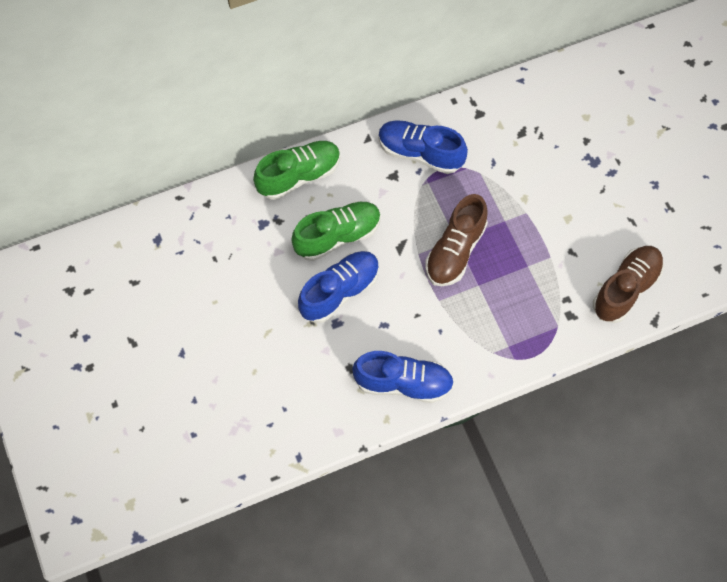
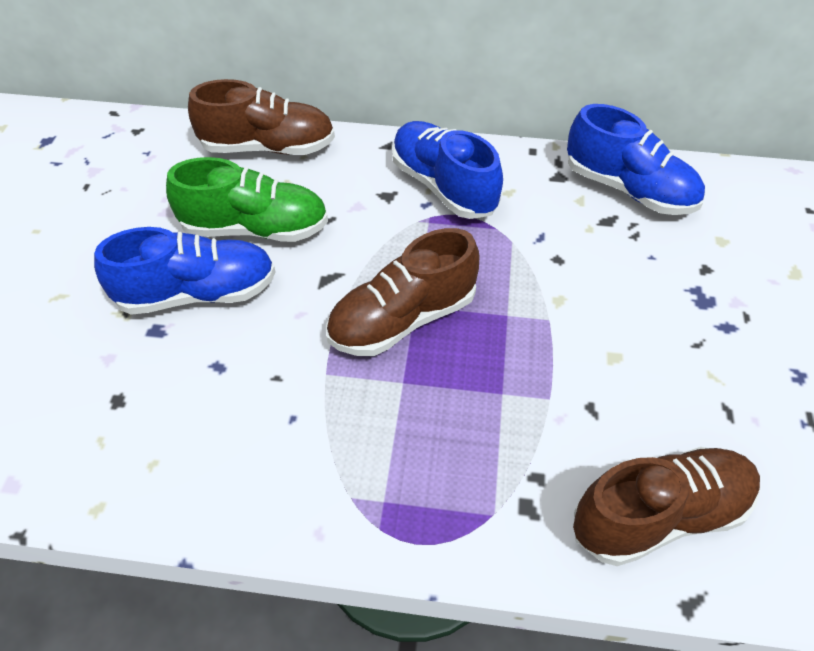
camera: 30 degrees right, 15 degrees down
green shoe [253,141,340,200] -> brown shoe [188,79,335,155]
blue shoe [352,351,454,403] -> blue shoe moved to [567,104,705,215]

